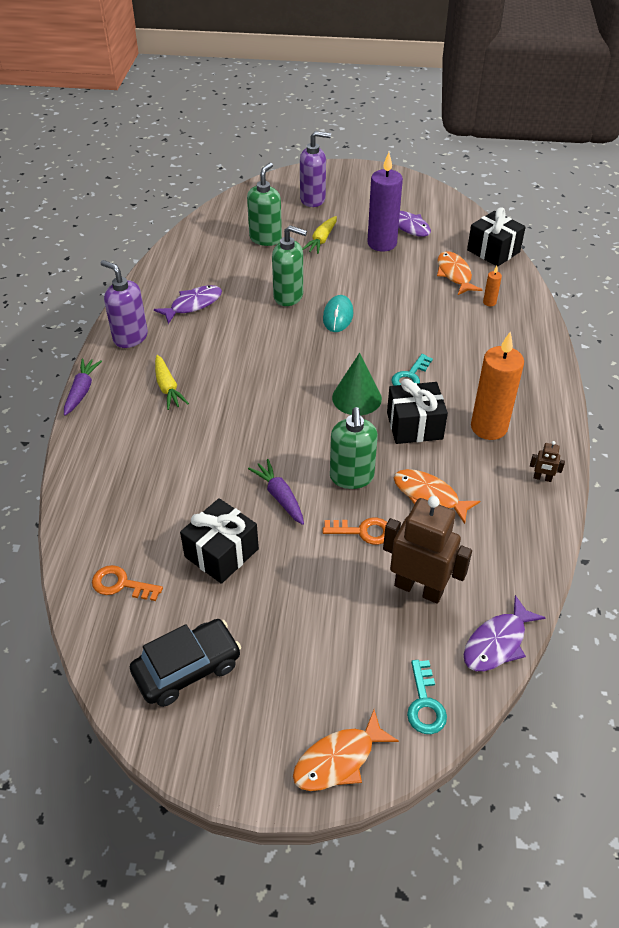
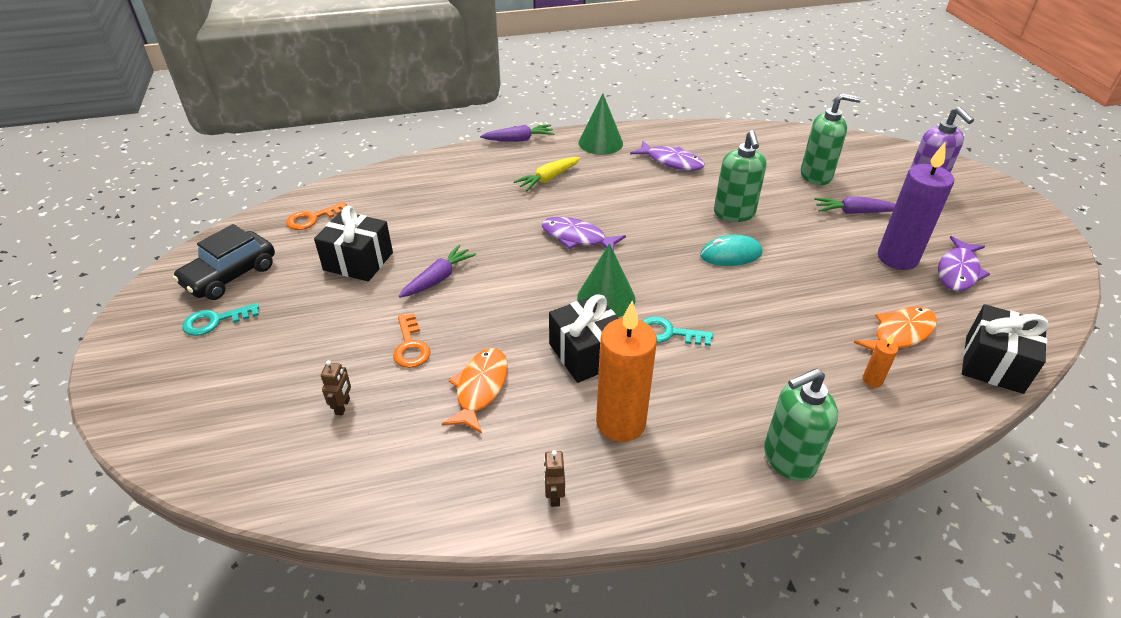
camera: 70 degrees right, 5 degrees down
orange key [92,565,163,601] -> orange key turned 120 degrees counterclockwise [286,202,347,230]
purple soap dispenser [101,260,148,348] -> green cone [578,94,623,155]
black car [130,619,241,707] -> black car turned 90 degrees clockwise [173,224,275,300]
orange fish [293,710,399,791] -> none
yellow carrot [302,216,337,254] -> purple carrot [814,196,896,214]
green soap dispenser [330,407,378,489] -> green soap dispenser moved to [764,368,838,481]
brown robot [383,496,472,604] -> brown robot [321,360,351,415], size x0.42
turquoise key [407,660,447,734] -> turquoise key moved to [182,303,259,336]
purple fish [464,595,546,671] -> purple fish moved to [541,217,626,251]

